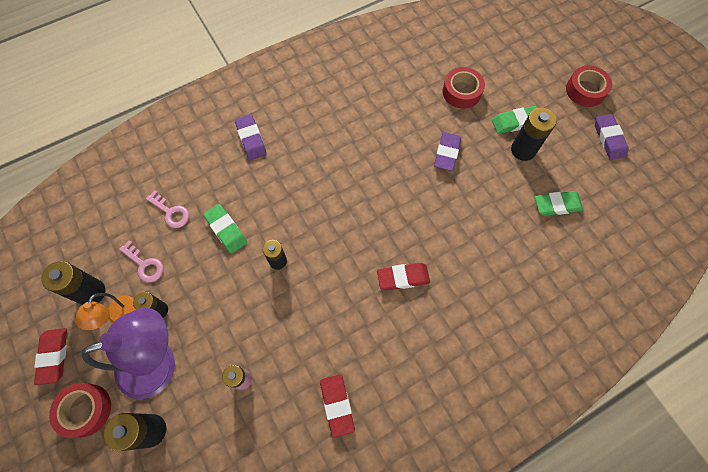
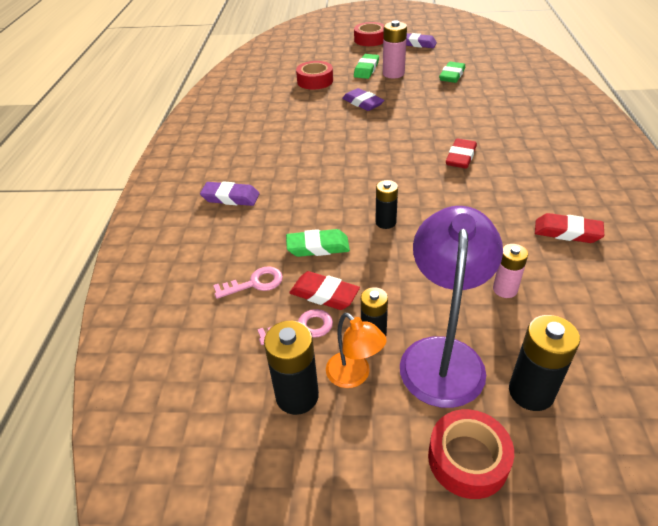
camera: 55 degrees left, 25 degrees down
red eraser [34,328,67,385] -> red eraser moved to [289,271,360,310]
black battery [511,108,557,161] -> pink battery [383,21,407,78]

